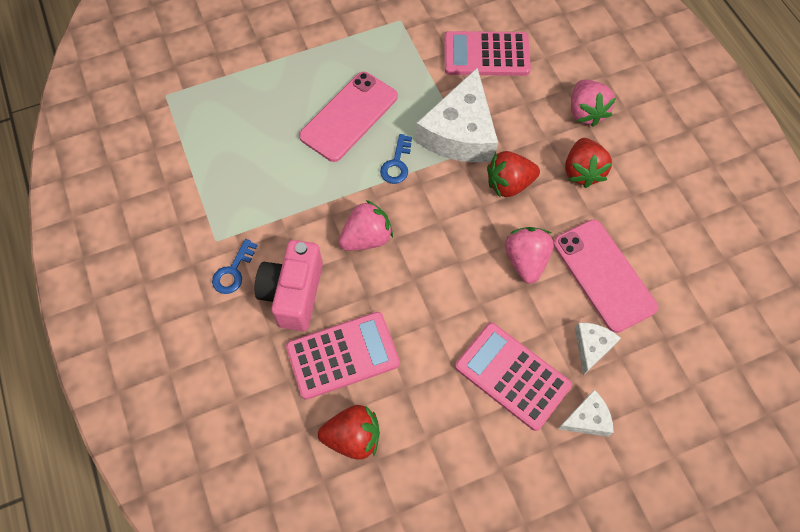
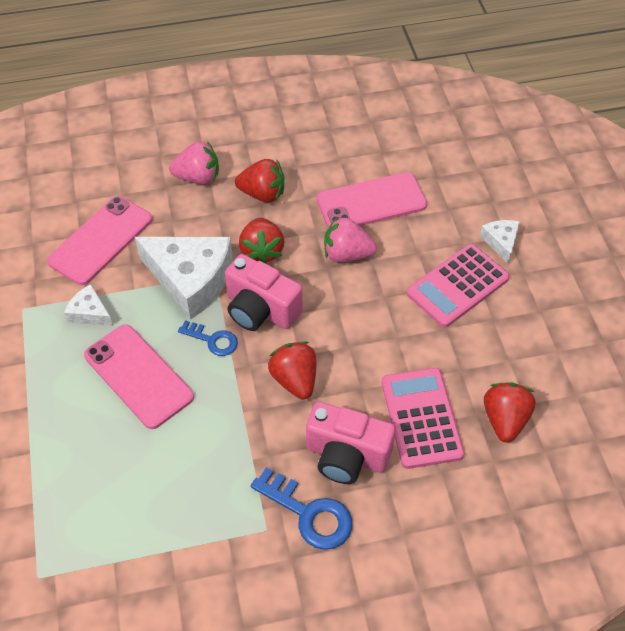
camera: 80 degrees left, 10 degrees down
blue key [212,239,258,294] -> blue key [251,467,352,550], size x1.59
pink strawberry [339,200,393,251] -> red strawberry [268,341,317,399]
pink calculator [444,31,531,76] -> pink phone [47,196,152,285]
white cheese [575,323,621,375] -> white cheese moved to [64,284,113,326]
none -> pink camera [225,254,303,331]

